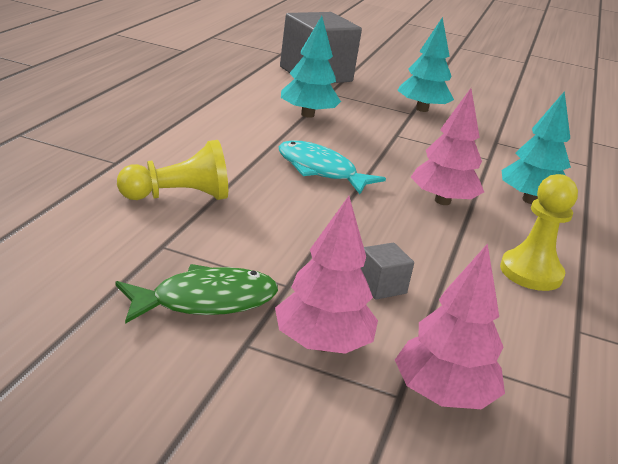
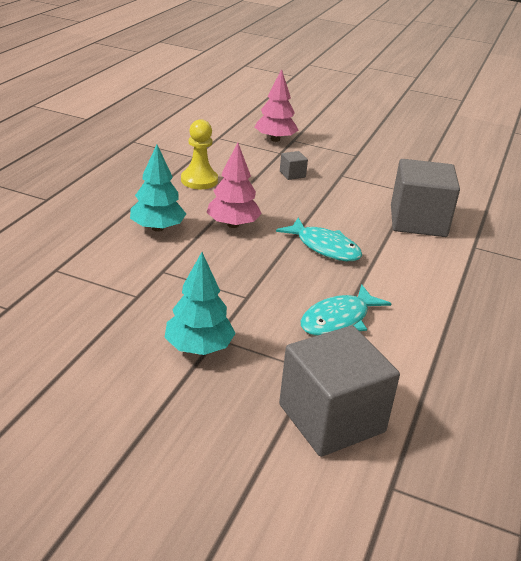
camera: 175 degrees left, 5 degrees up
green fish [115,264,278,324] -> none
yellow pawn [117,140,228,200] -> grey cube [391,159,460,237]
pink tree [275,196,378,354] -> none
turquoise tree [281,16,341,118] -> turquoise fish [301,284,392,336]

